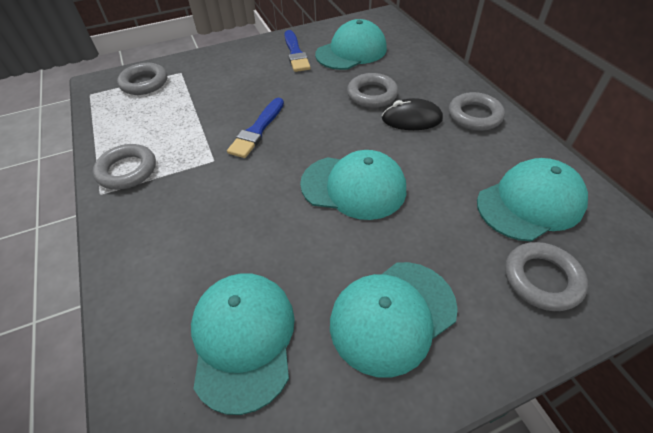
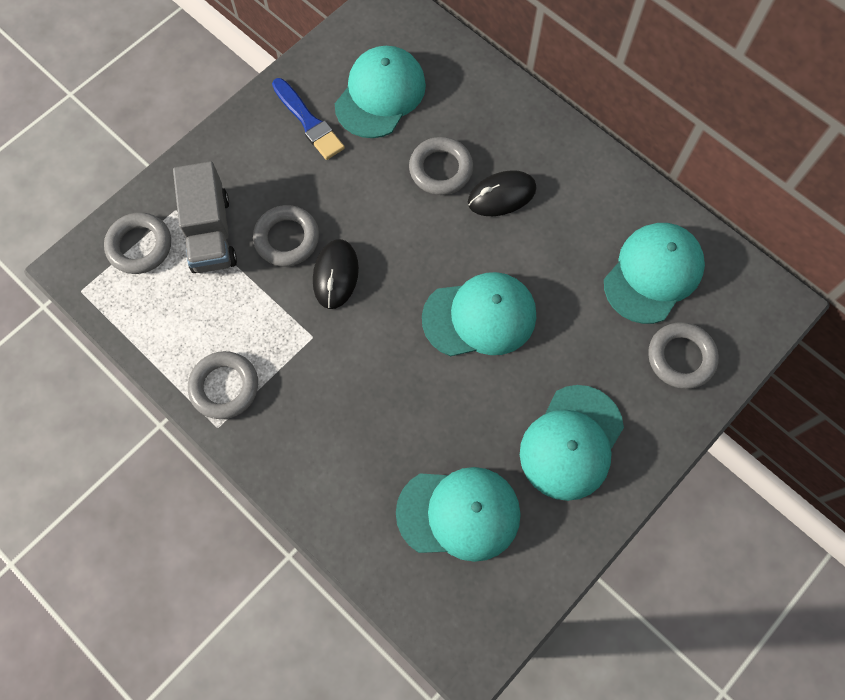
camera: 25 degrees left, 20 degrees up
turquoise cap [191,273,295,415] -> turquoise cap turned 120 degrees clockwise [396,467,521,562]
blue brush [227,98,284,158] -> black mouse [313,239,359,309]
grey ring [449,92,505,131] -> grey ring moved to [253,205,319,266]
none -> grey truck [173,161,237,273]

